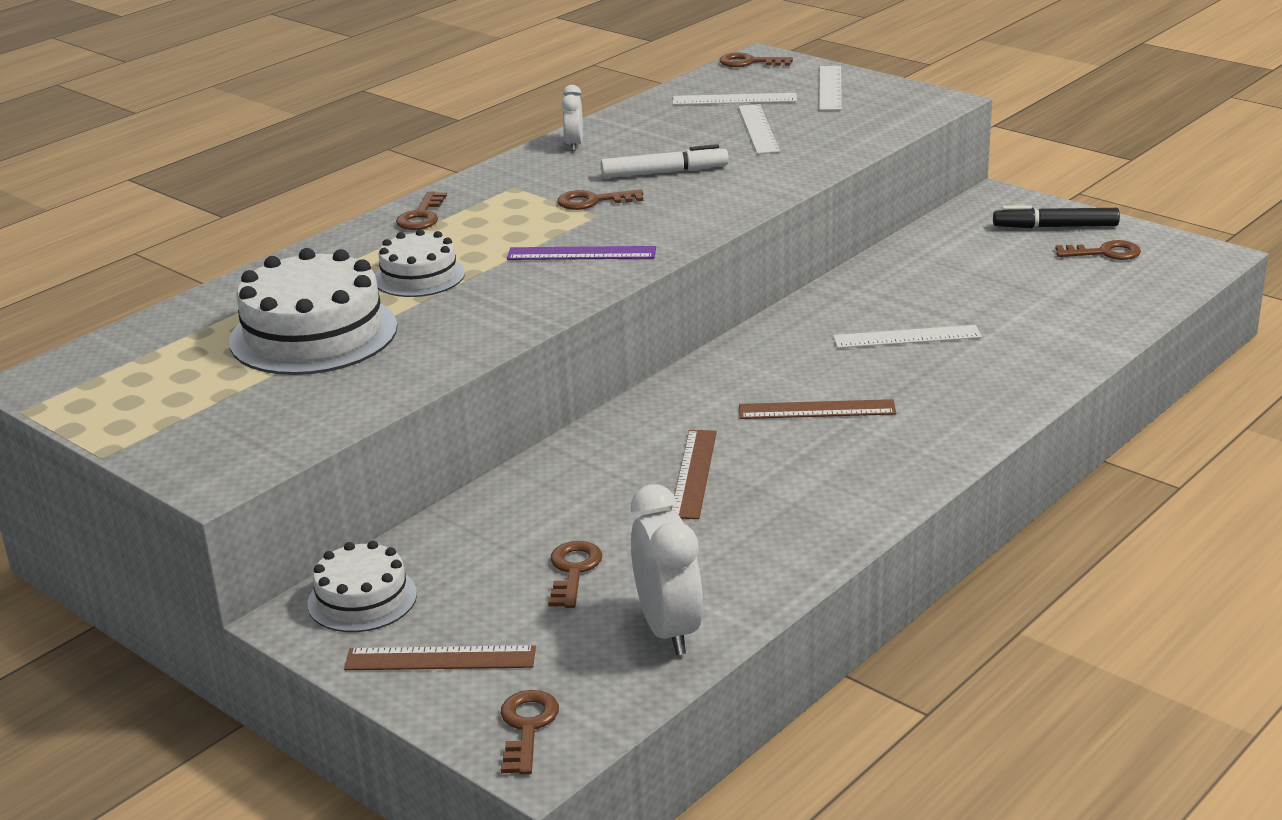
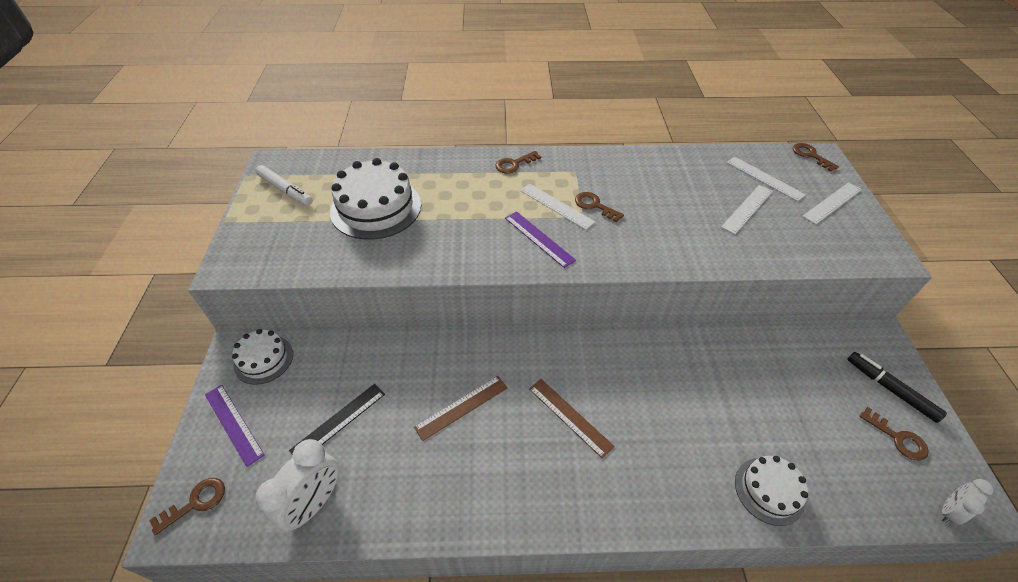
camera: 45 degrees right, 20 degrees up
brown ruler [344,645,536,670] -> purple ruler [205,385,265,467]
white cake [375,229,465,297] -> white cake moved to [735,456,808,526]
brown key [548,541,602,608] -> black ruler [289,384,385,454]
white clock [562,85,583,151] -> white clock moved to [942,479,994,525]
white marker [601,144,729,178] -> white marker moved to [256,165,313,206]
white ruler [833,325,982,348] -> white ruler moved to [520,184,595,230]

